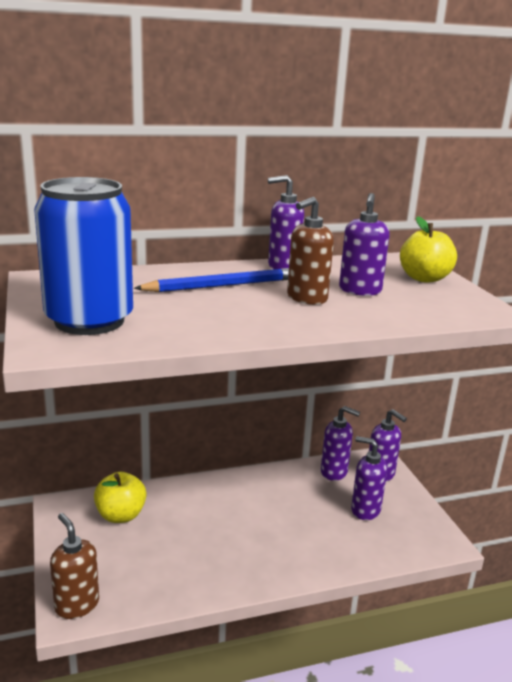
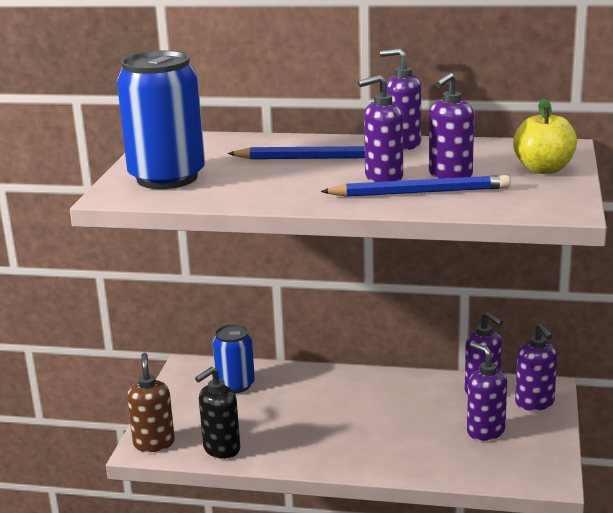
camera: 30 degrees right, 0 degrees up
yellow apple [94,472,147,523] -> blue can [213,324,255,393]
brown soap dispenser [287,197,334,305] -> purple soap dispenser [358,75,403,182]
none -> black soap dispenser [195,367,240,459]
none -> blue pencil [320,175,510,197]

